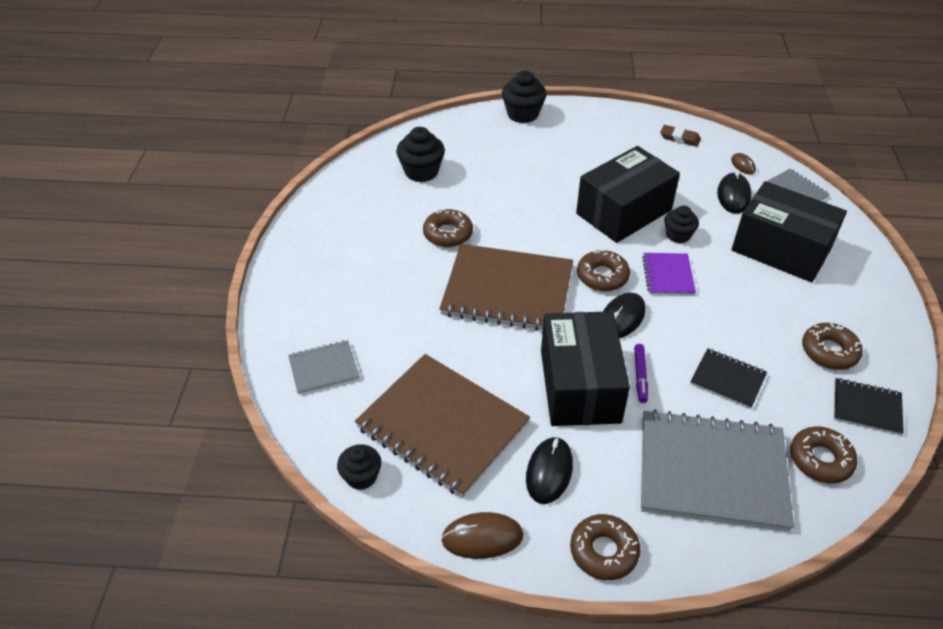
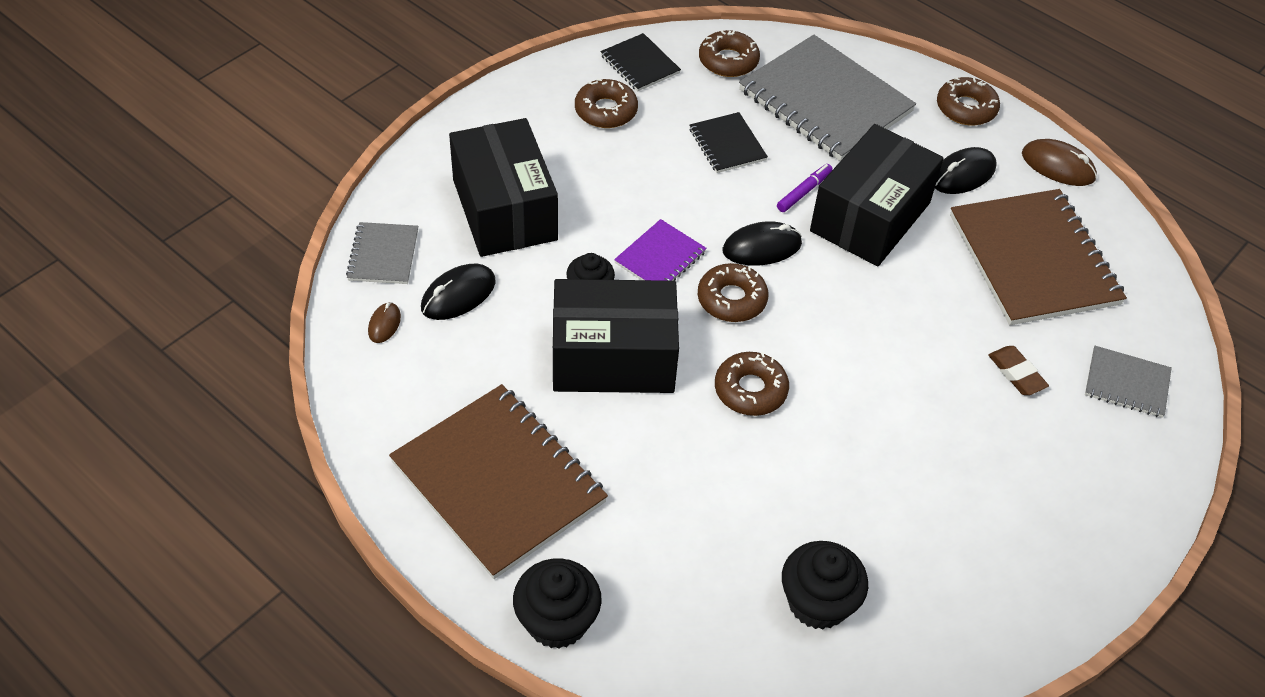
camera: 145 degrees left, 5 degrees up
black cupcake [337,444,382,490] -> none
brown donut [423,209,473,247] -> brown donut moved to [715,352,789,416]
brown notebook [440,244,573,331] -> brown notebook moved to [389,384,608,579]
brown eraser [660,125,701,147] -> brown eraser moved to [988,346,1049,395]

